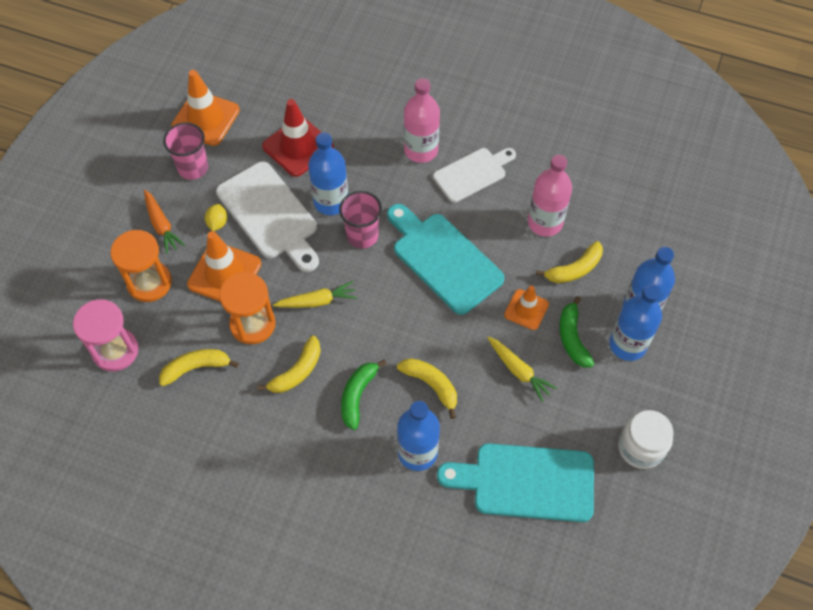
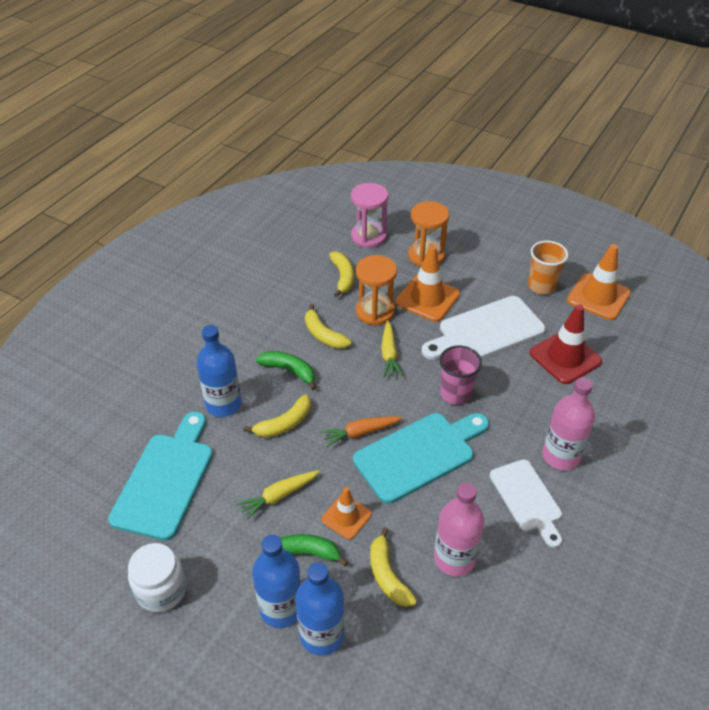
camera: 100 degrees right, 15 degrees down
orange carrot [144,190,185,254] -> orange carrot moved to [320,416,402,447]
pink cup [163,122,208,180] -> orange cup [528,241,568,294]
yellow lemon [205,204,227,231] -> none
blue bottle [308,132,348,215] -> none

